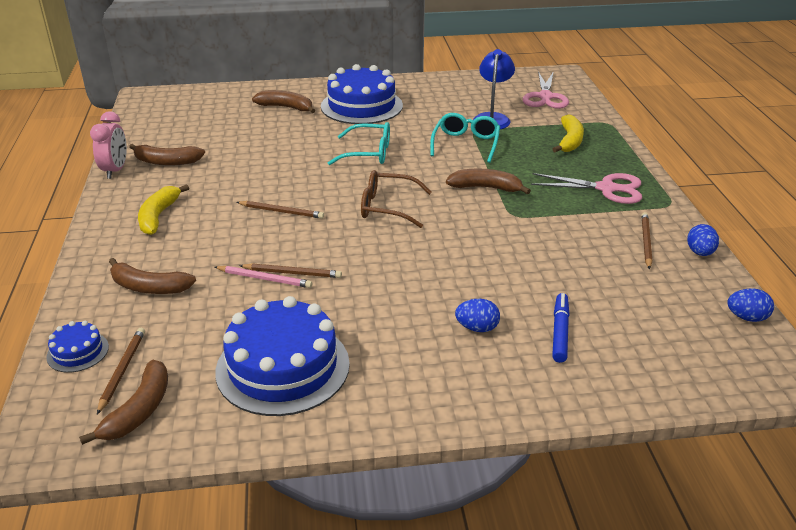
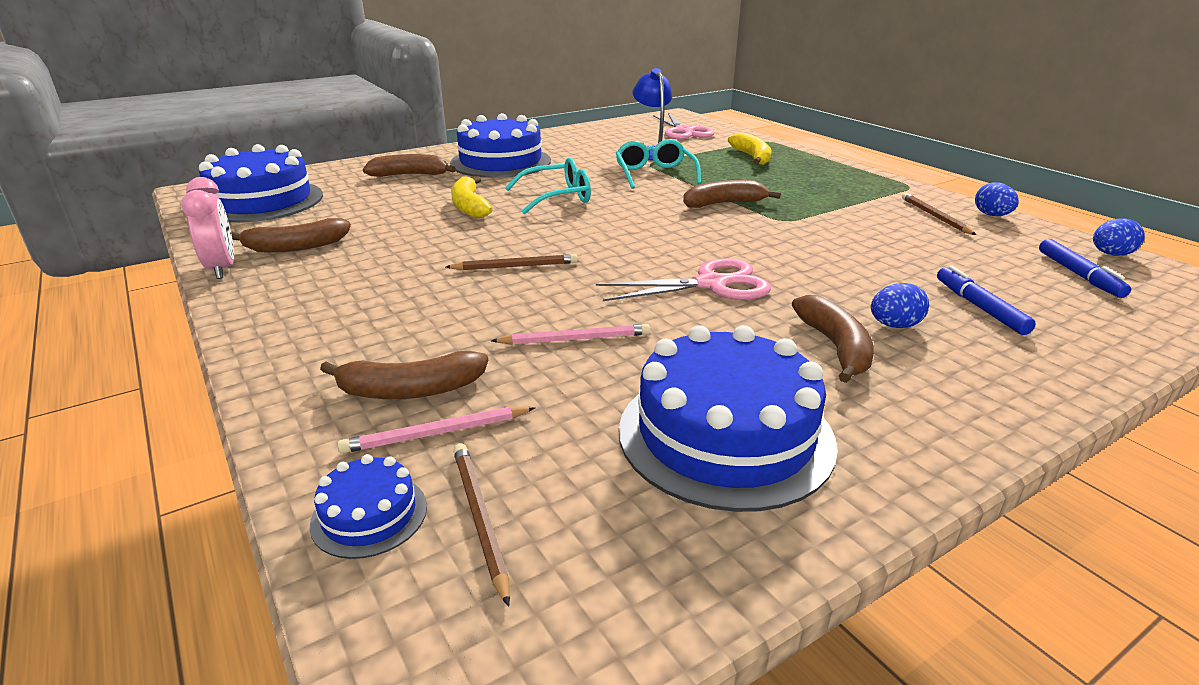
camera: 25 degrees left, 5 degrees down
brown banana [79,360,168,445] -> brown banana moved to [792,295,874,383]
yellow banana [138,184,189,235] -> yellow banana moved to [451,176,492,218]
brown pencil [239,263,342,278] -> none
brown glasses [361,170,432,228] -> none
pink scissors [531,173,642,204] -> pink scissors moved to [596,258,771,301]
none -> blue cake [199,144,323,223]
none -> pink pencil [337,406,536,454]
none -> blue marker [1039,239,1131,298]

